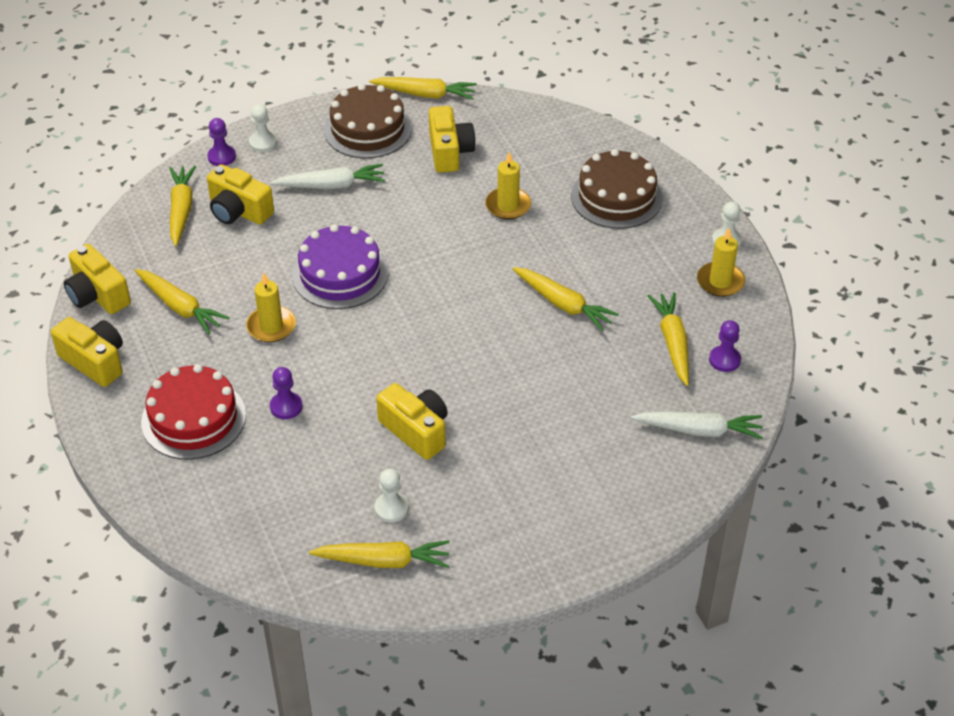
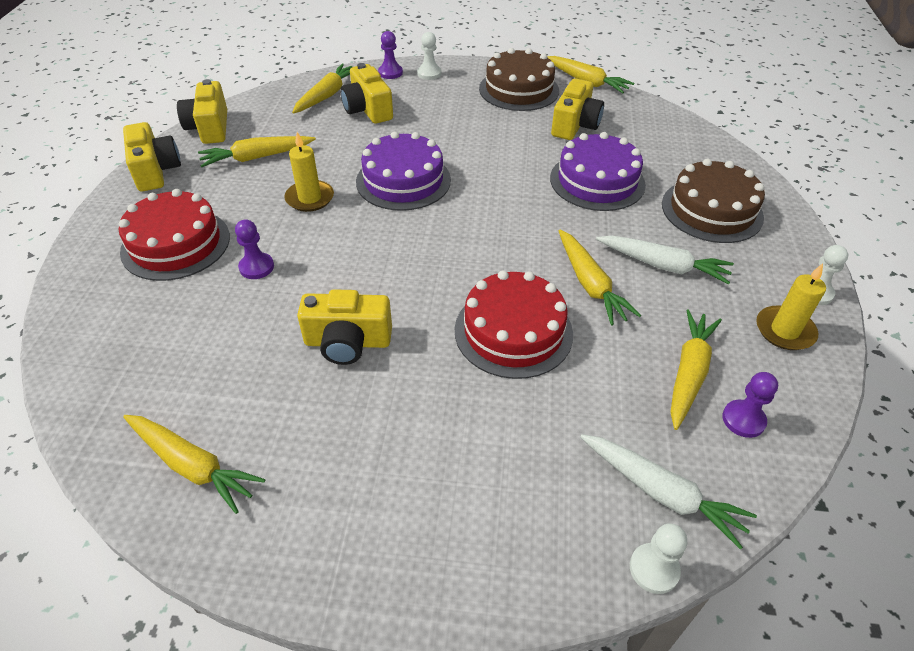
camera: 30 degrees right, 0 degrees up
yellow carrot [135,269,229,334] -> yellow carrot turned 90 degrees clockwise [198,136,316,167]
white carrot [270,164,385,189] -> white carrot moved to [596,236,734,285]
white pawn [374,469,409,522] -> white pawn moved to [630,523,687,594]
yellow camera [376,383,448,460] -> yellow camera turned 105 degrees clockwise [297,289,392,365]
yellow candle [485,152,531,219] -> purple cake [550,132,646,211]
none -> red cake [455,270,573,379]

